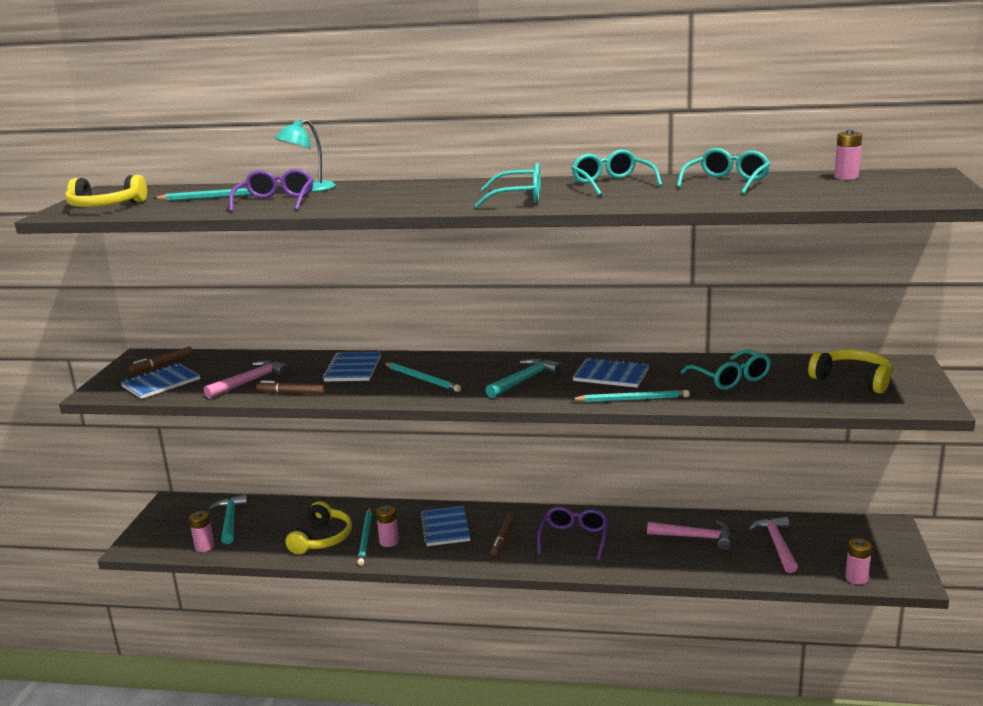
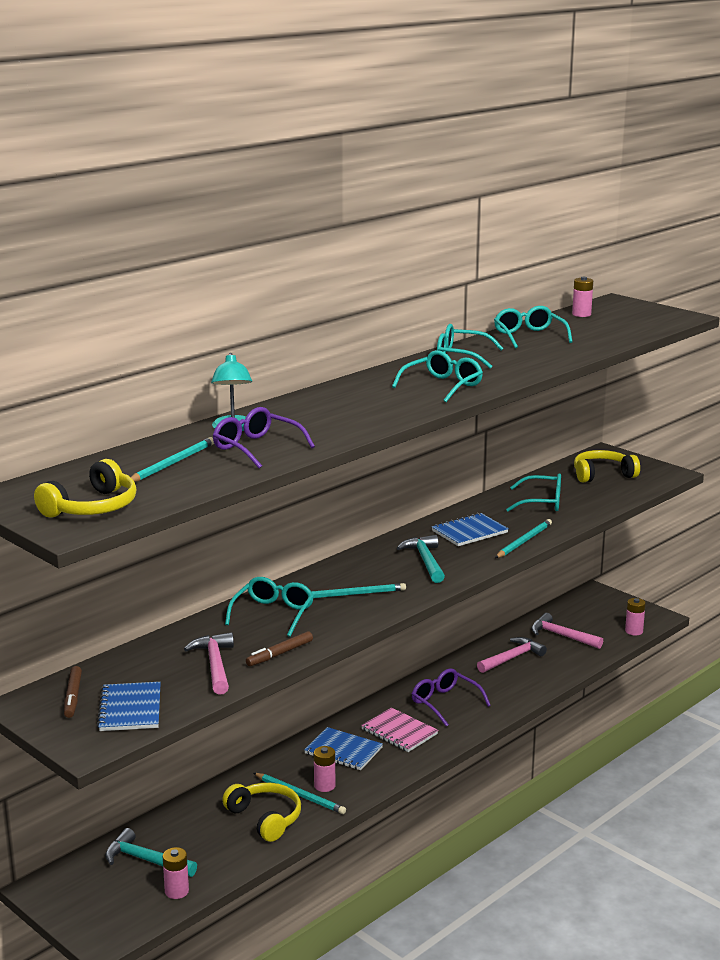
camera: 55 degrees left, 0 degrees up
blue notebook [323,352,381,381] -> turquoise glasses [225,577,314,637]
brown marker [491,514,515,556] -> pink notebook [361,707,438,752]

